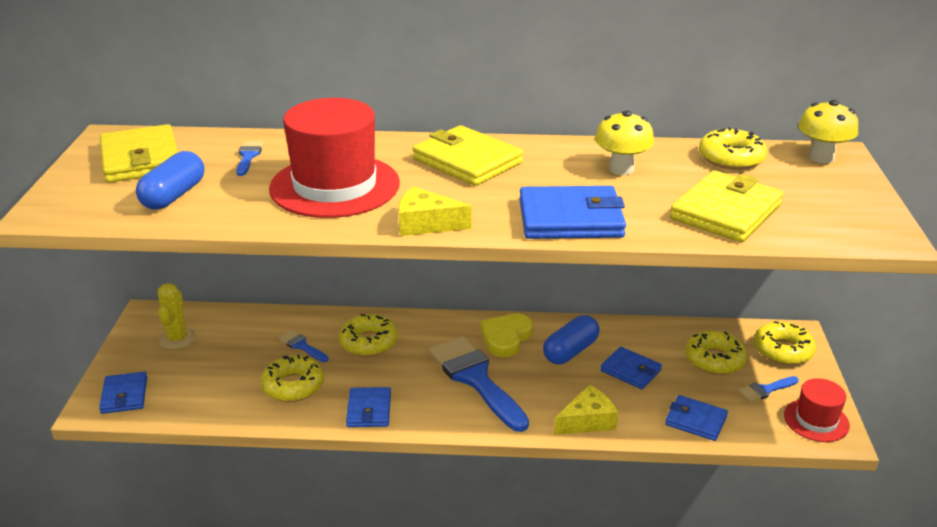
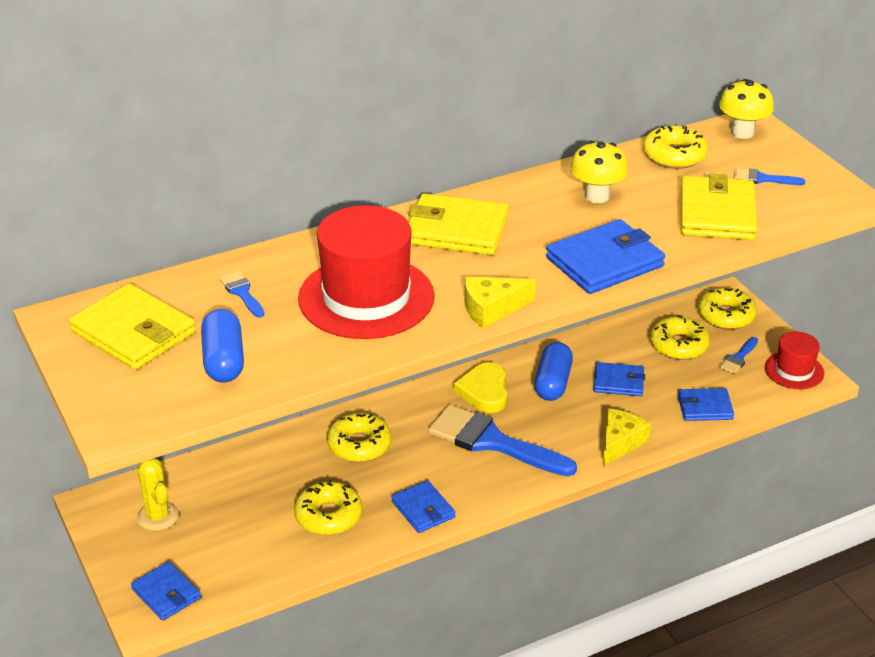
camera: 30 degrees left, 5 degrees up
blue brush [279,330,329,362] -> blue brush moved to [734,168,805,185]

